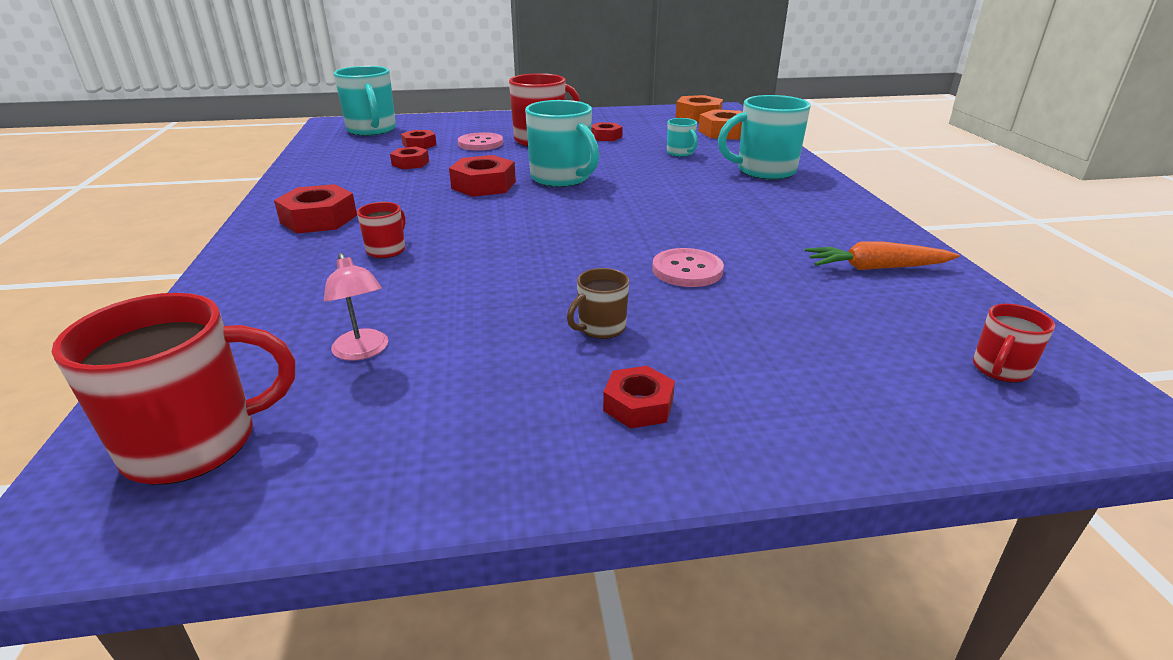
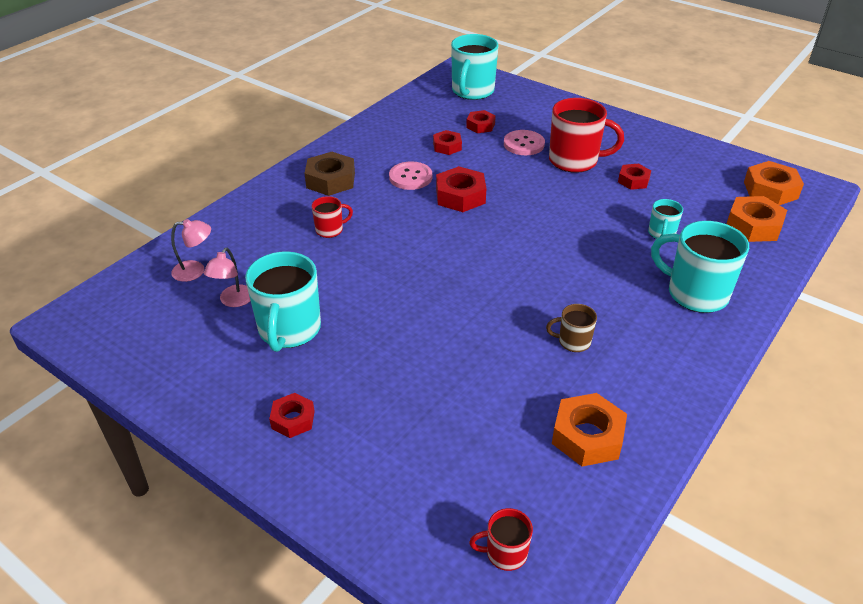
camera: 45 degrees right, 10 degrees up
red mug [52,293,295,485] -> none
red nut [274,184,357,234] -> brown nut [305,152,355,196]
turquoise mug [525,100,599,187] -> turquoise mug moved to [245,251,321,352]
brown mug [567,268,629,339] -> brown mug moved to [546,304,597,352]
pink button [652,248,724,287] -> pink button moved to [389,161,432,190]
orange carrot [805,242,960,270] -> orange nut [552,393,627,467]
none -> pink lamp [171,219,211,282]

